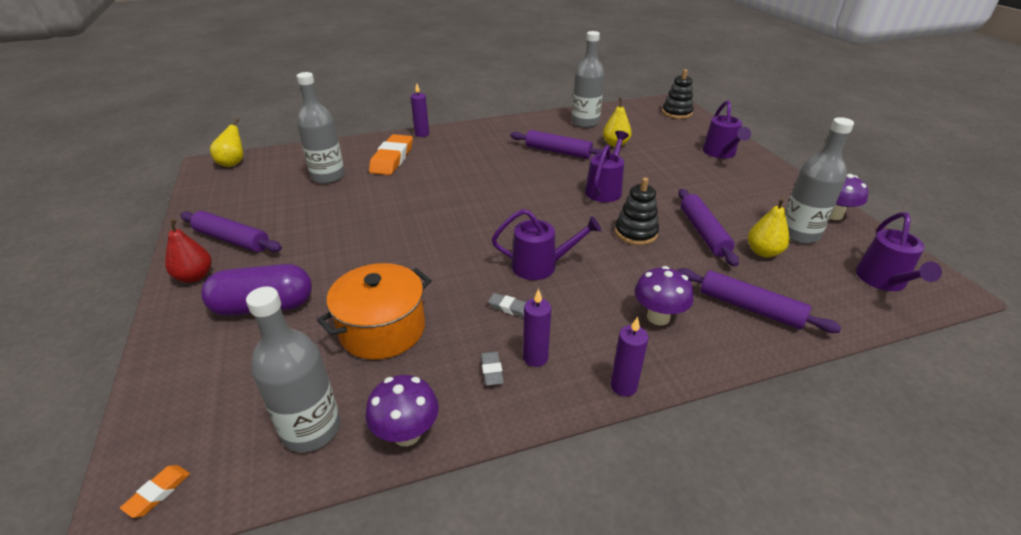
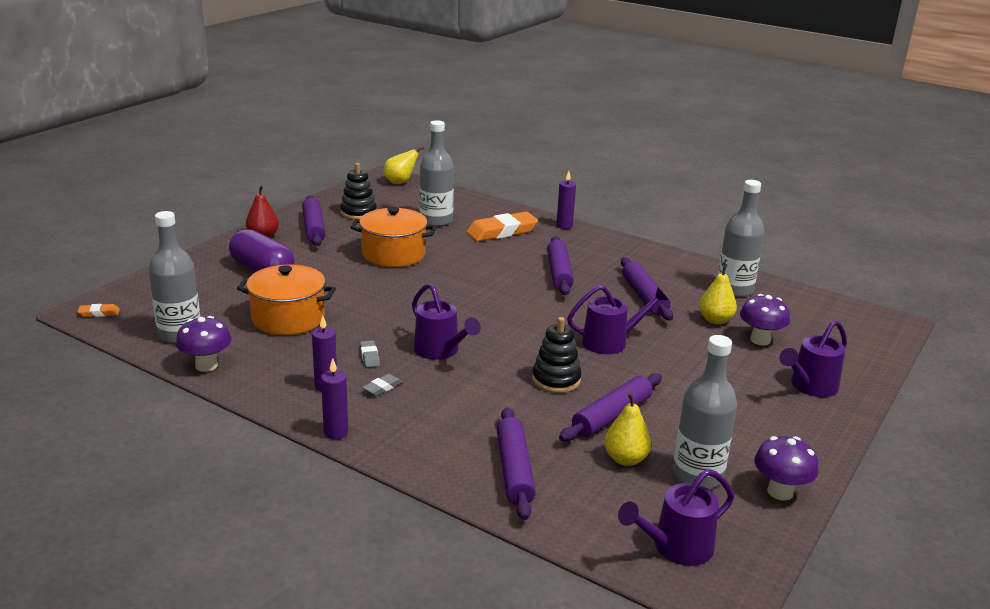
camera: 50 degrees right, 10 degrees down
grey eraser [481,351,504,386] -> grey eraser moved to [362,374,402,396]
purple mushroom [634,266,693,325] -> purple mushroom moved to [740,294,790,345]
black stacking toy [662,69,693,119] -> black stacking toy moved to [340,163,377,220]
none -> orange pot [350,207,436,267]
none -> purple rolling pin [547,236,574,295]

